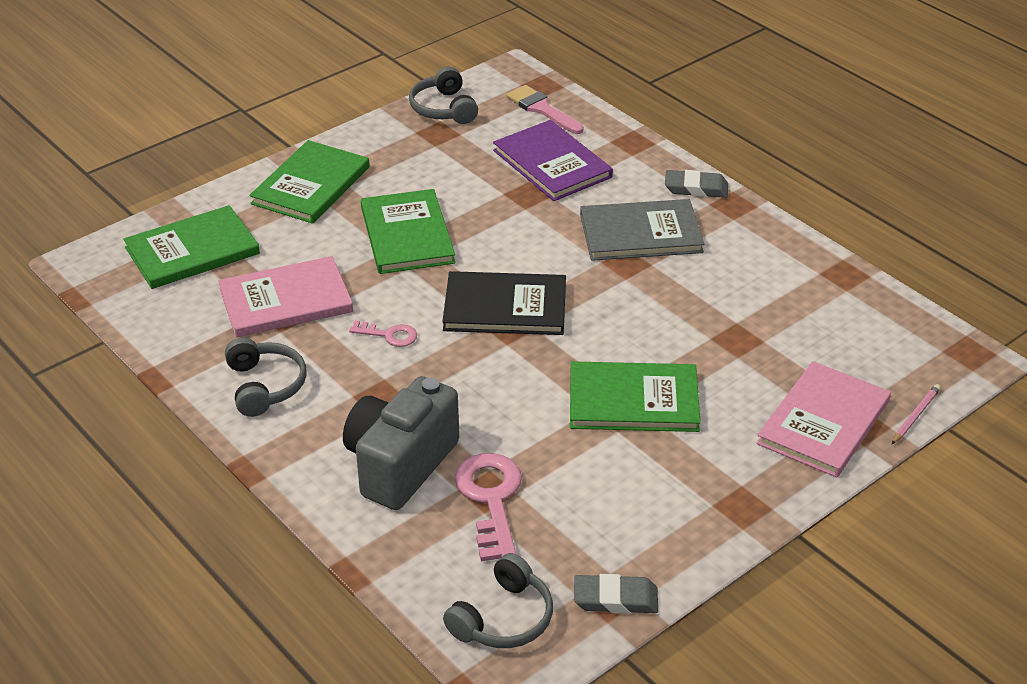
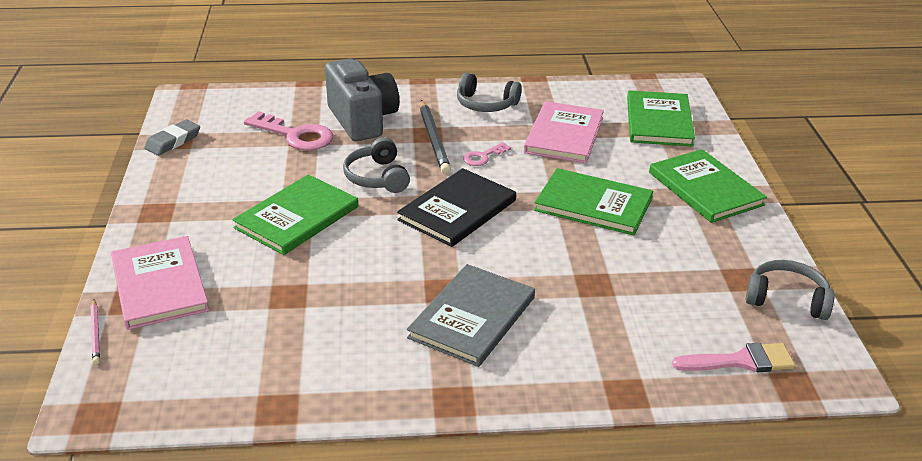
camera: 125 degrees right, 5 degrees down
grey headphones [443,553,553,648] -> grey headphones moved to [343,137,410,193]
purple book [493,120,613,201] -> none
grey eraser [665,170,728,198] -> none
none -> grey pencil [420,100,451,175]

